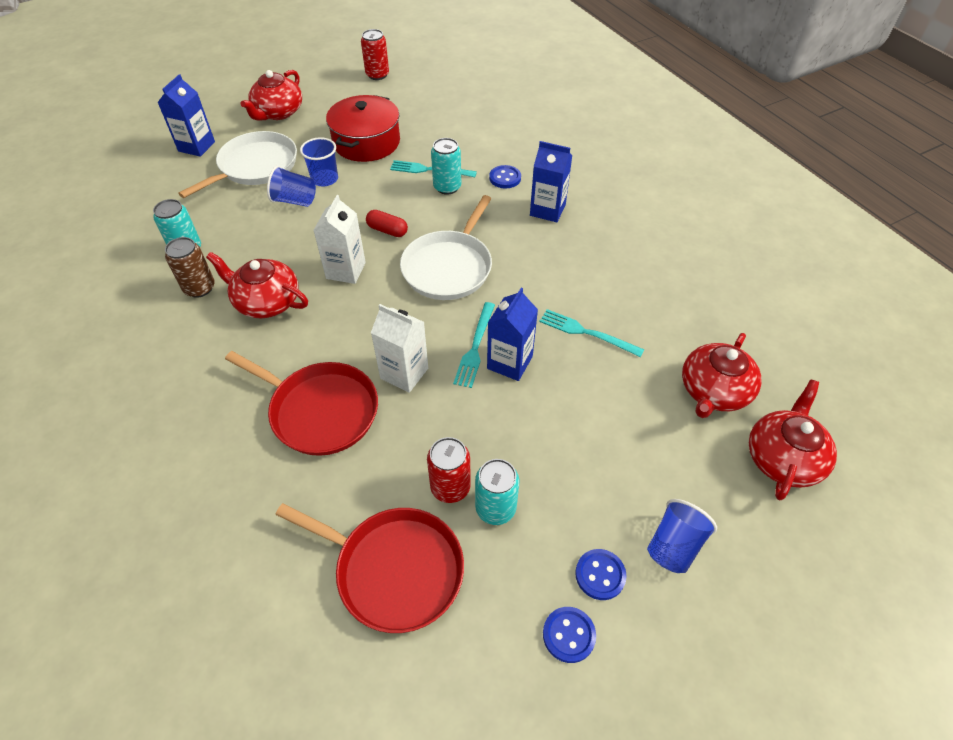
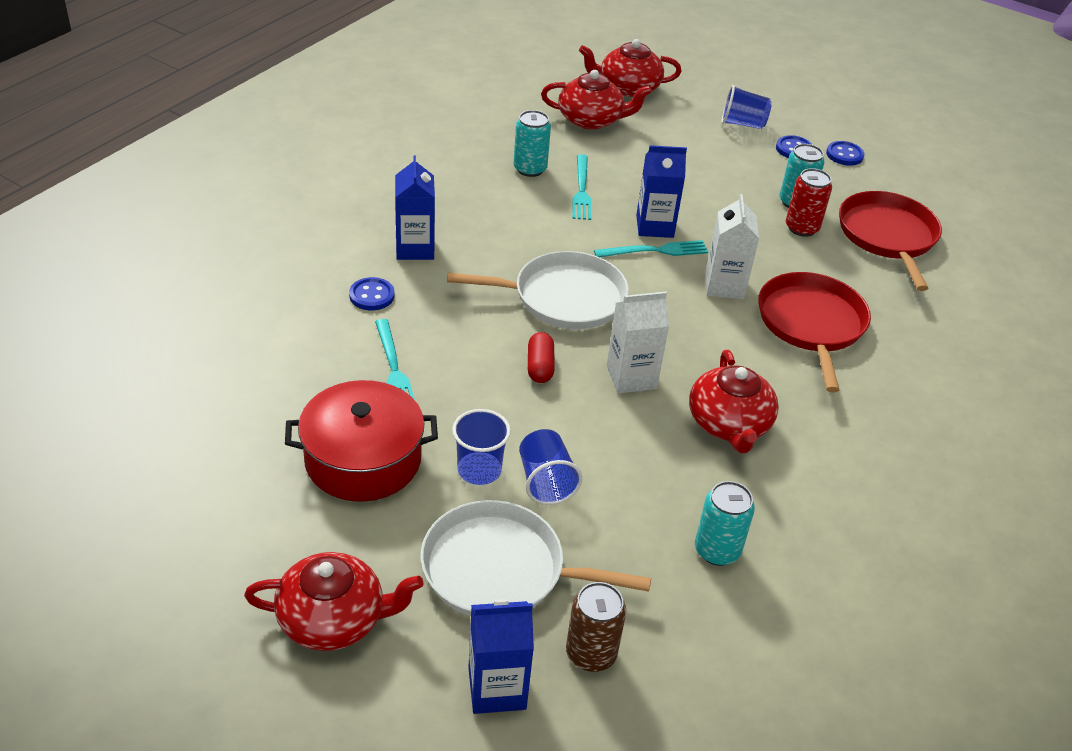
camera: 120 degrees left, 10 degrees down
brown can [165,237,215,298] -> brown can moved to [566,582,626,672]
red can [361,29,389,80] -> none
turquoise can [431,138,461,195] -> turquoise can moved to [513,110,551,177]

